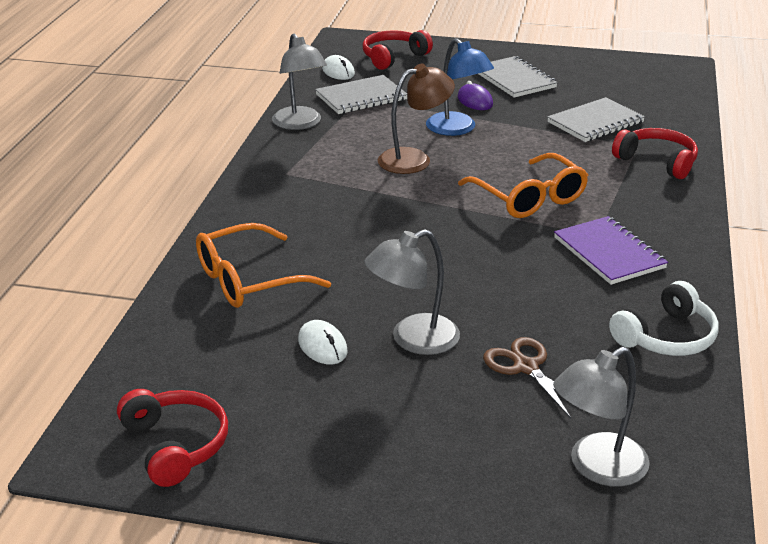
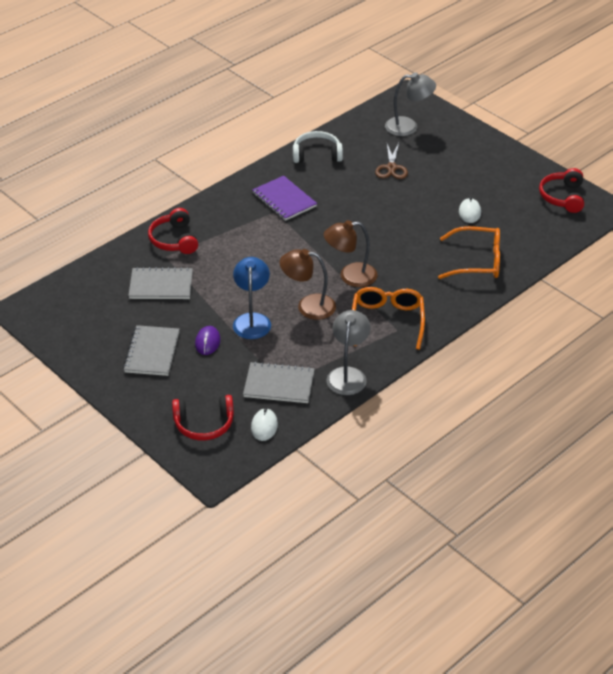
camera: 145 degrees left, 10 degrees up
grey lamp [365,229,460,355] -> none
orange glasses [458,153,588,218] -> orange glasses moved to [352,287,425,350]
purple notebook [554,216,668,285] -> purple notebook turned 45 degrees counterclockwise [252,176,317,221]
none -> brown lamp [324,220,378,287]

